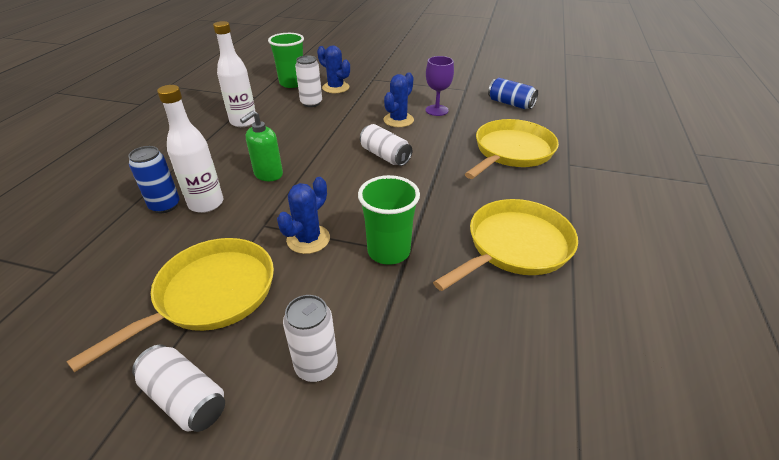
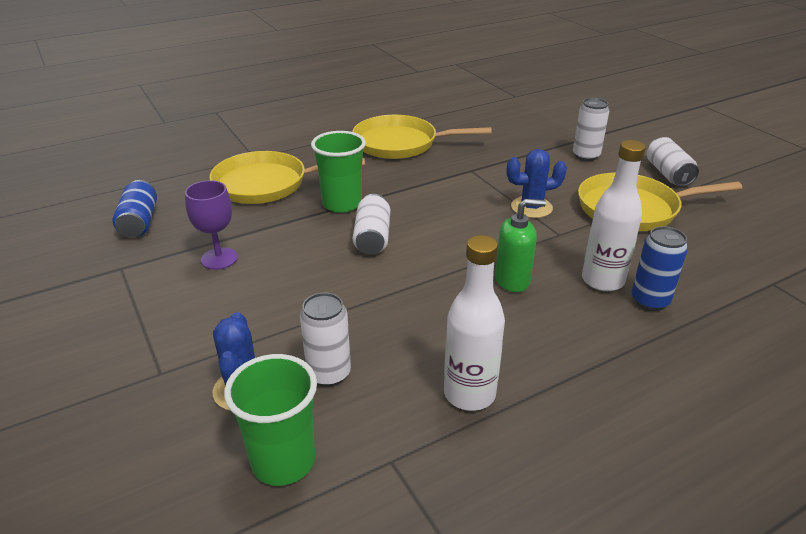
camera: 135 degrees left, 5 degrees down
green cup [358,175,420,265] -> green cup moved to [311,131,366,213]
blue cactus [383,72,414,127] -> none

